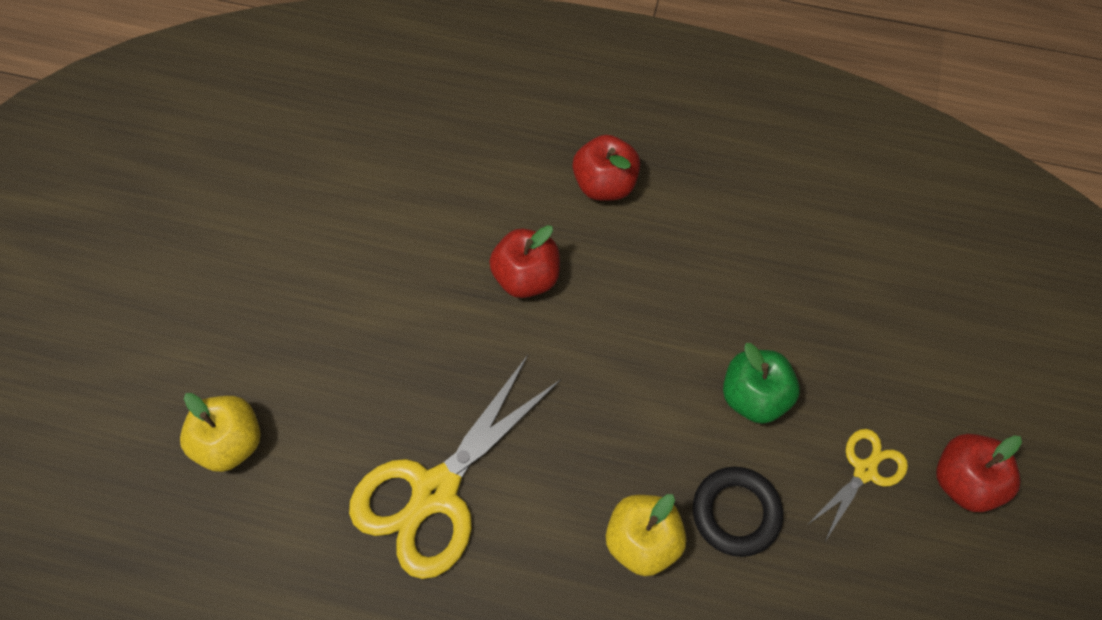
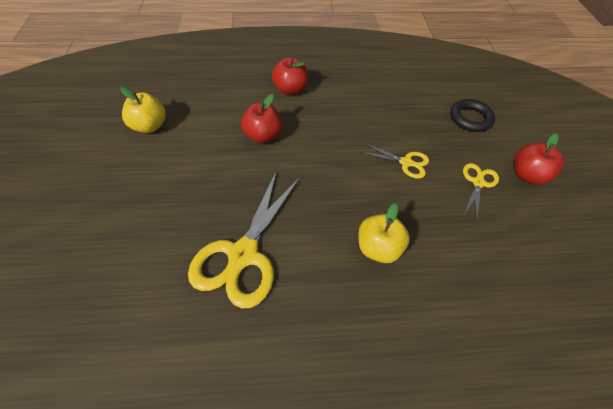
camera: 20 degrees left, 10 degrees down
yellow apple [180,393,261,472] -> yellow apple moved to [121,87,166,133]
black ring [693,467,783,557] -> black ring moved to [450,99,495,132]
green apple [723,343,800,424] -> yellow scissors [361,143,429,179]

